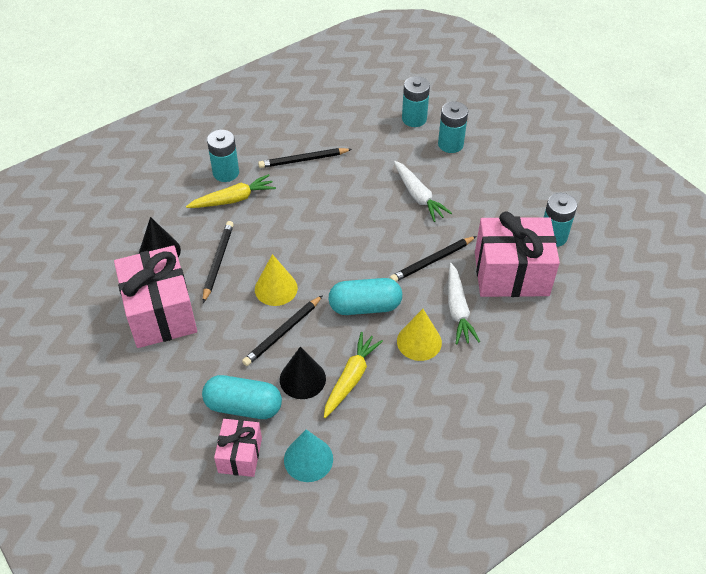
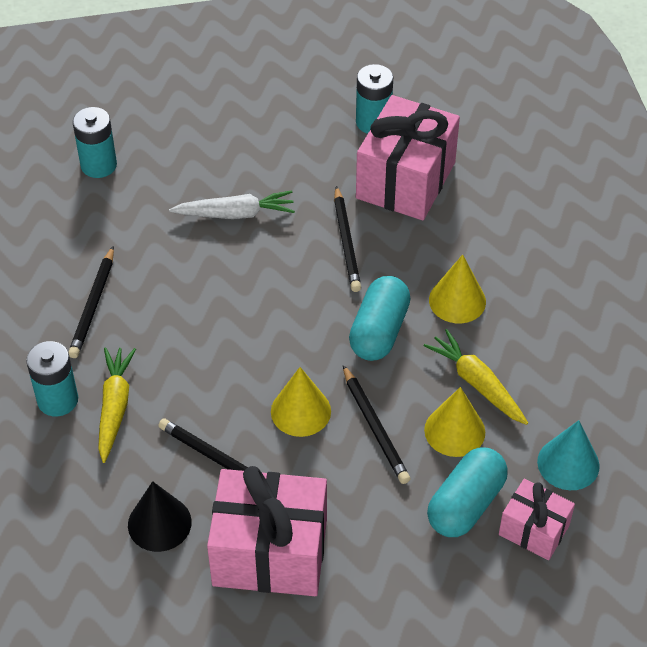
camera: 65 degrees left, 0 degrees up
black cone [280,347,326,399] -> yellow cone [424,387,485,457]
turquoise battery [438,101,468,153] -> none
white carrot [448,263,480,345] -> none

